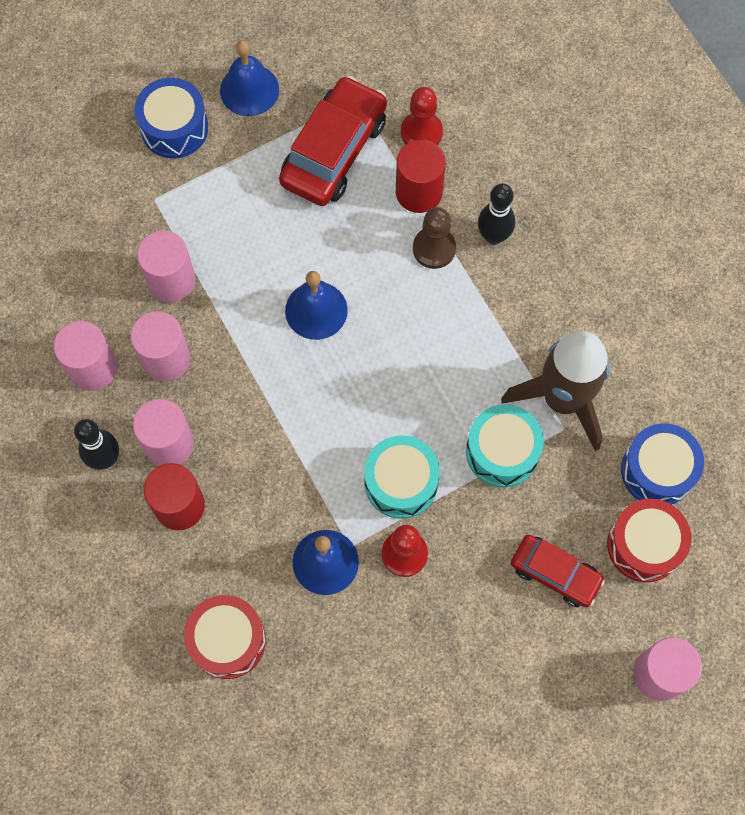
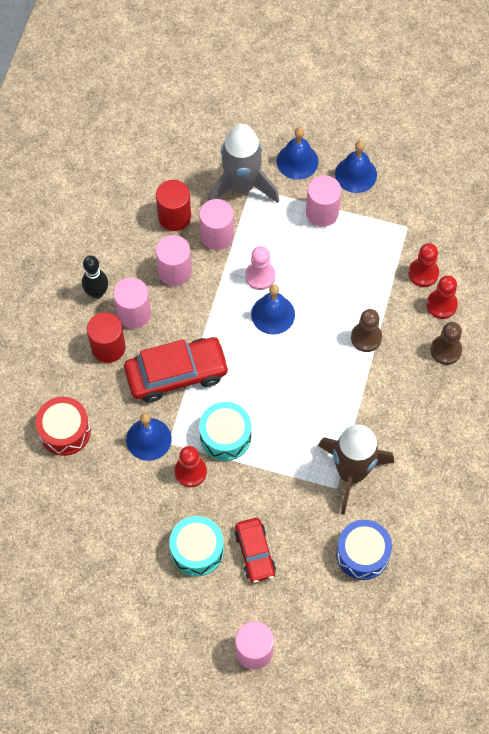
camera: 45 degrees right, 5 degrees down
pink cylinder [54,321,117,391] -> pink cylinder moved to [306,175,342,227]
blue drum [134,78,208,158] -> blue bell [277,127,319,180]
red car [279,76,387,206] -> red car moved to [124,337,230,403]
red cylinder [396,140,446,213] -> red cylinder moved to [156,180,191,231]
turquoise drum [466,404,544,487] -> turquoise drum moved to [169,516,224,576]
black bowling pin [478,183,515,245] -> none
red drum [607,499,691,582] -> none
none -> grey rocket [208,124,279,203]
none -> pink pawn [245,246,276,290]
none -> red pawn [426,275,458,319]
none -> brown pawn [431,322,462,365]

